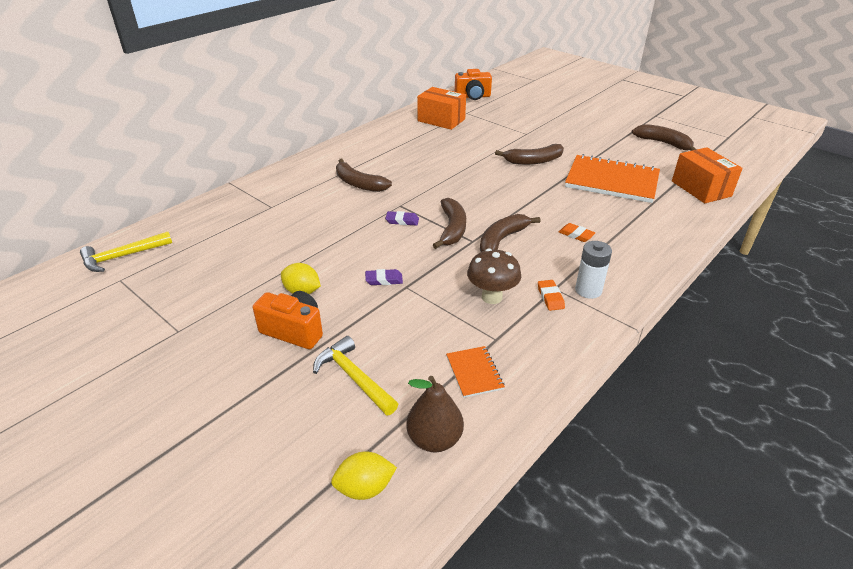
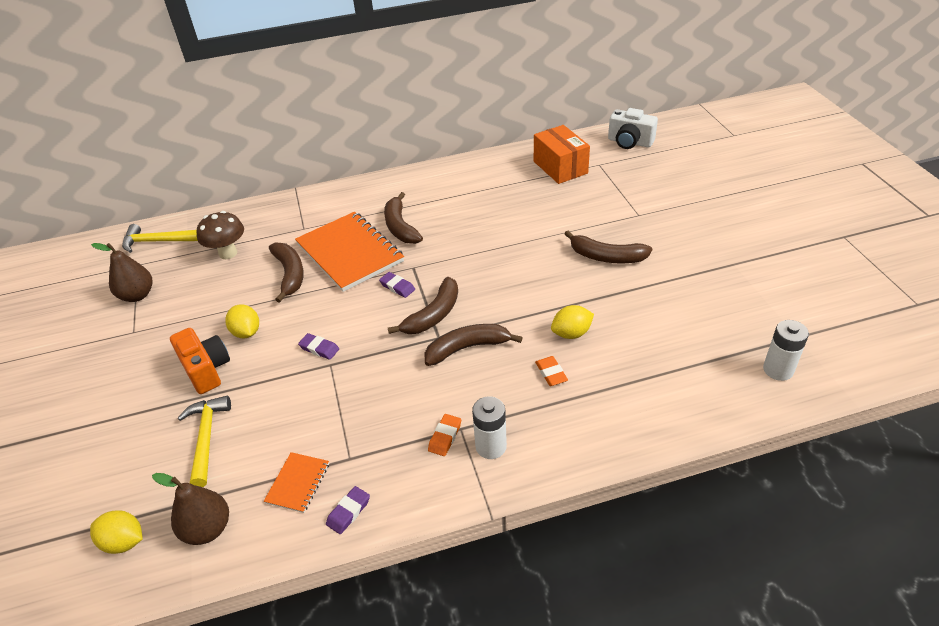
camera: 35 degrees right, 5 degrees up
orange camera [455,69,492,100] -> white camera [608,108,658,149]
brown mushroom [467,248,521,304] -> brown mushroom moved to [197,211,244,259]
orange notebook [565,154,660,203] -> orange notebook moved to [295,212,404,292]
brown banana [632,124,697,151] -> brown banana moved to [269,242,304,303]
orange box [672,147,743,203] -> white battery [763,320,809,381]
none -> brown pear [91,243,152,302]
none -> purple eraser [326,486,370,534]
none -> yellow lemon [551,305,594,339]

